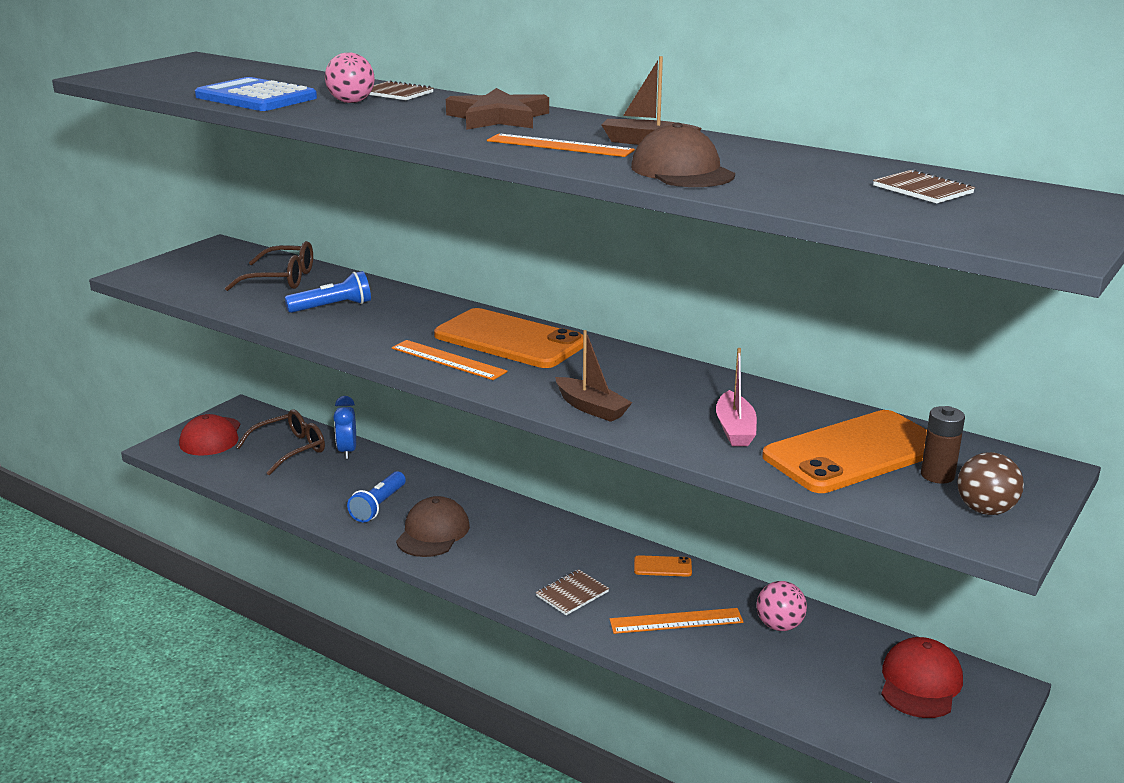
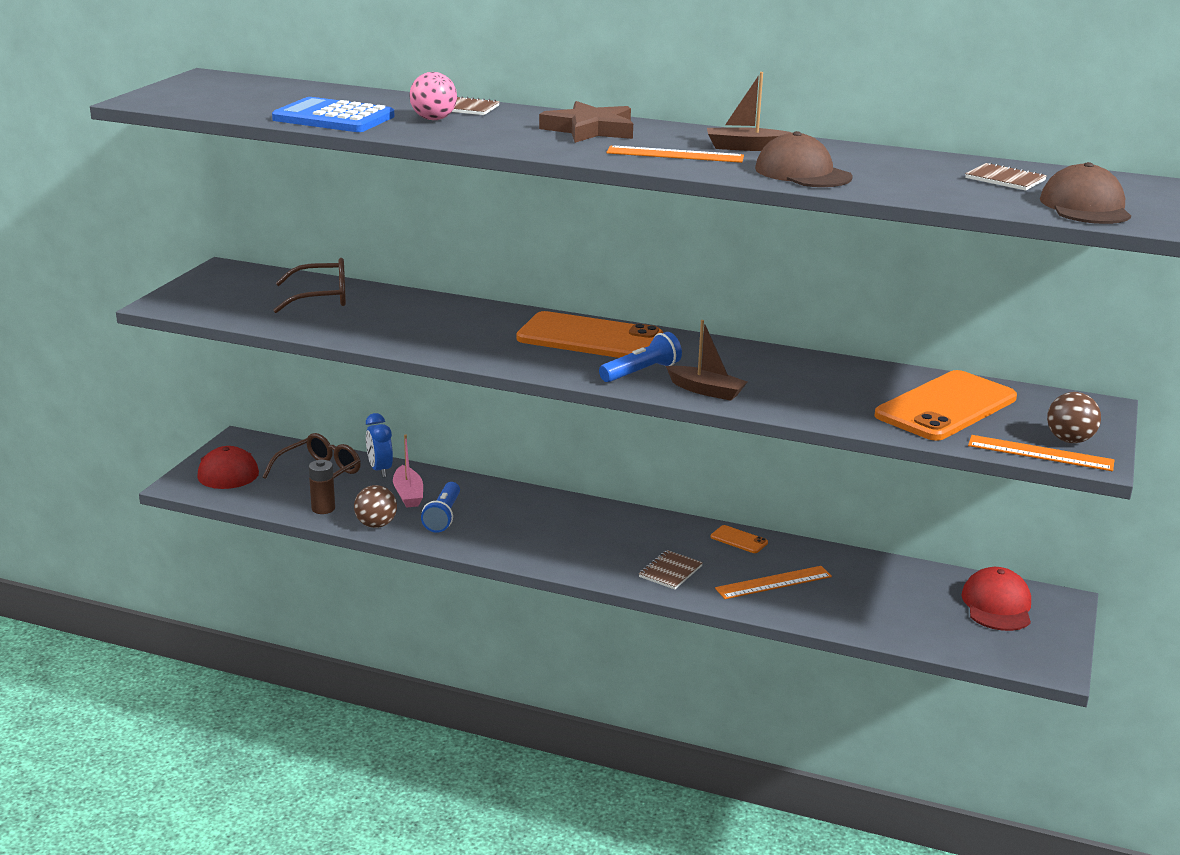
camera: 15 degrees left, 0 degrees up
blue flashlight [285,271,371,313] -> blue flashlight moved to [599,332,682,382]
orange ruler [392,340,508,380] -> orange ruler moved to [968,435,1115,471]
brown cap [396,496,470,557] -> brown cap moved to [1040,162,1131,224]
orange phone [634,555,692,577] -> orange phone turned 45 degrees clockwise [711,525,768,553]
pink boat [716,348,757,446] -> pink boat moved to [393,435,423,508]
pink ball [756,581,807,631] -> none
brown battery [921,406,965,483] -> brown battery moved to [309,460,335,514]
none -> brown ball [354,485,397,528]

